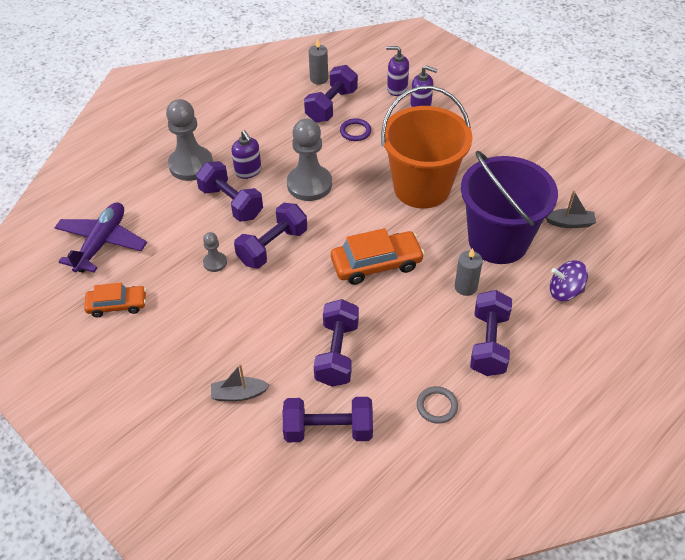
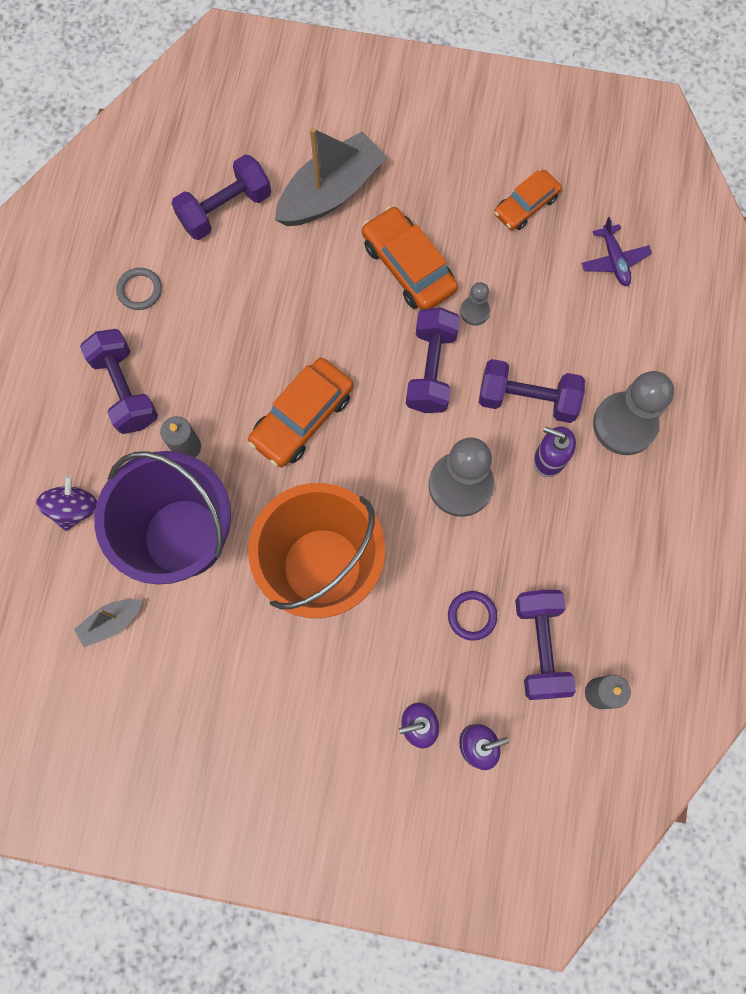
camera: 145 degrees right, 25 degrees up
purple plane [54,202,147,273] -> purple plane [581,217,652,286], size x0.58
grey boat [211,364,270,401] -> grey boat [275,127,387,226], size x2.02
purple dumbbell [314,299,359,387] -> none
purple spinning top [550,260,588,301] -> purple spinning top turned 45 degrees counterclockwise [36,475,97,531]
none -> orange car [362,206,458,310]

